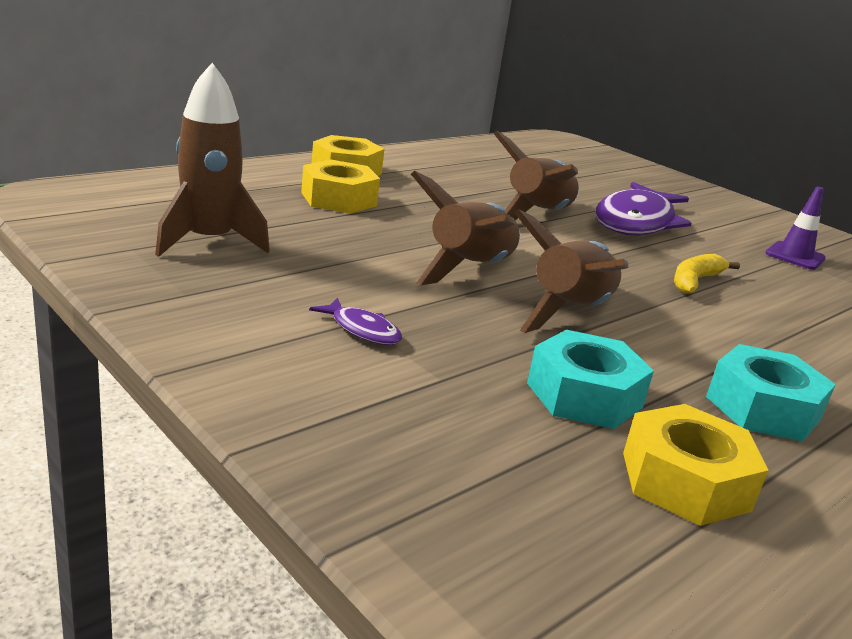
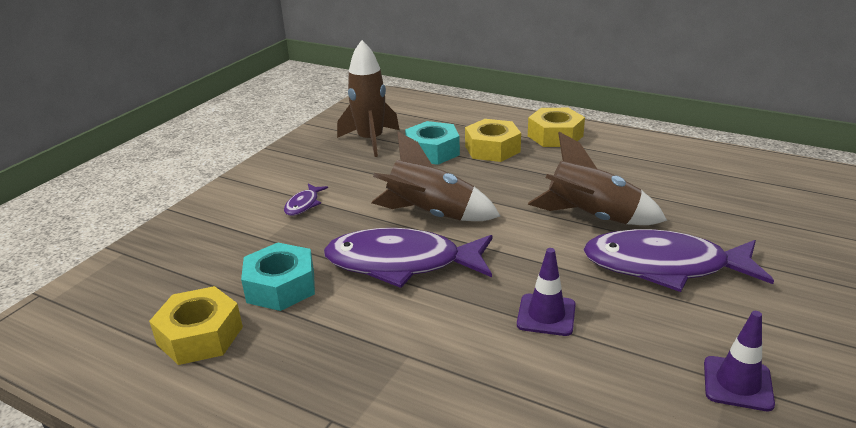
camera: 75 degrees right, 5 degrees up
brown rocket [514,209,629,333] -> purple fish [324,228,492,288]
yellow banana [674,254,740,293] -> purple traffic cone [517,248,576,336]
turquoise nut [706,344,836,441] -> turquoise nut moved to [405,121,460,165]

